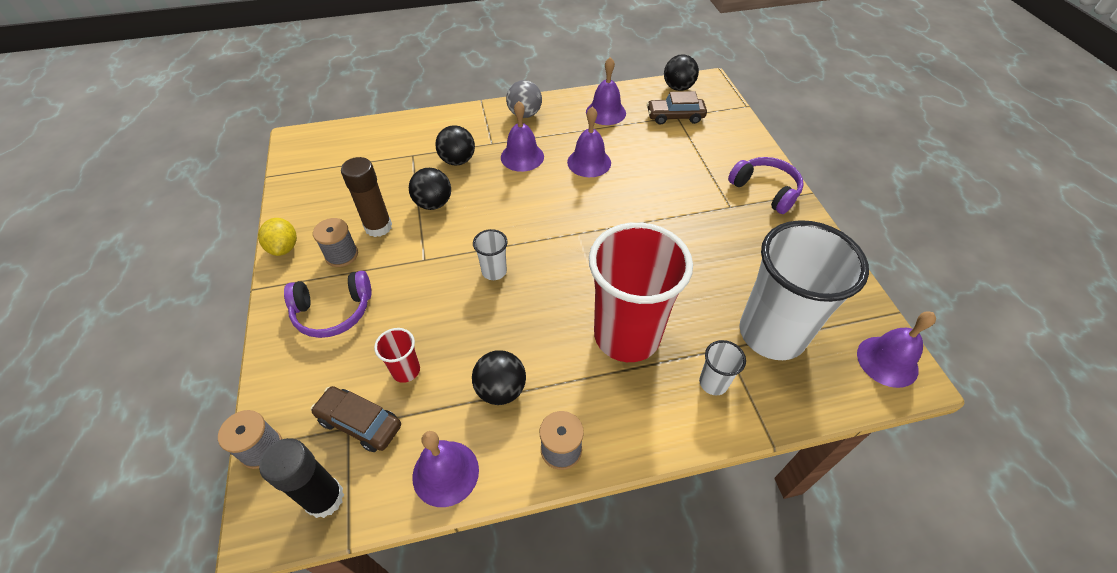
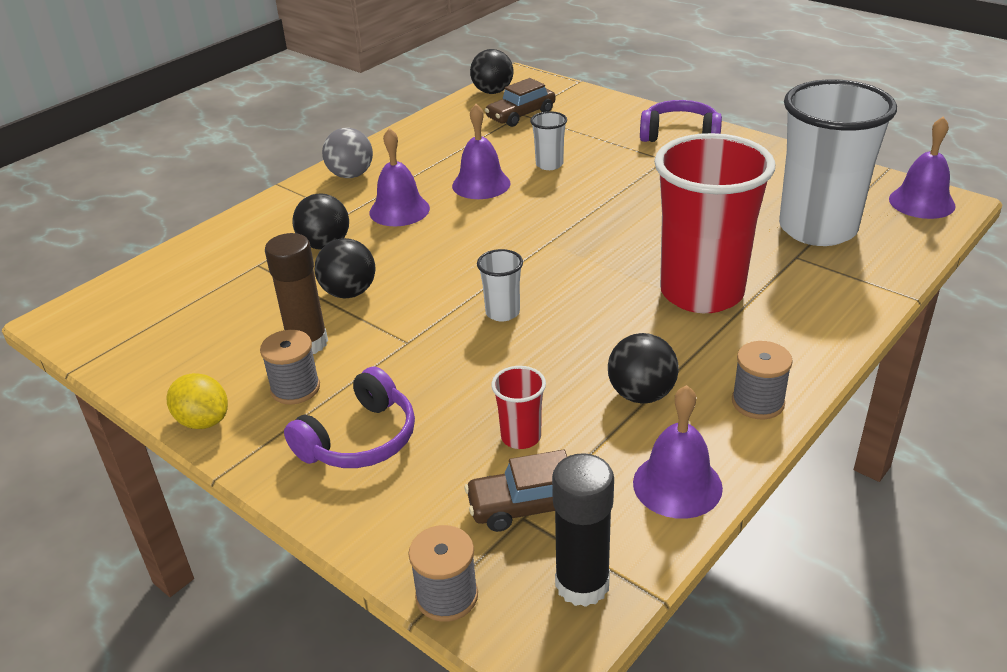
camera: 35 degrees left, 15 degrees down
purple bell [586,57,626,125] -> none
white cup [699,340,746,395] -> white cup moved to [530,111,567,170]

